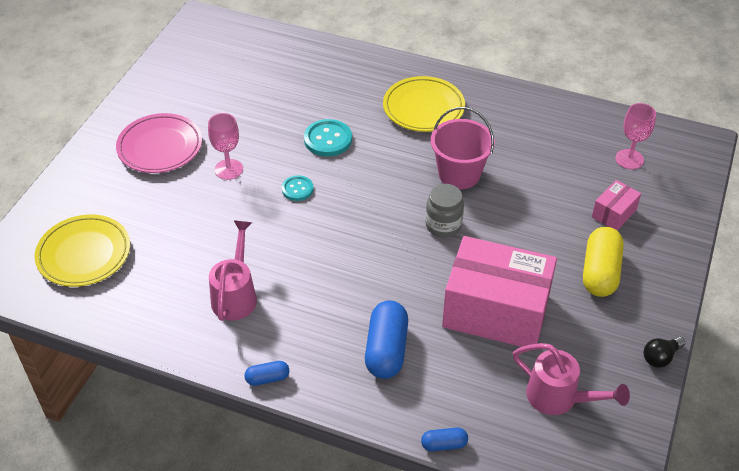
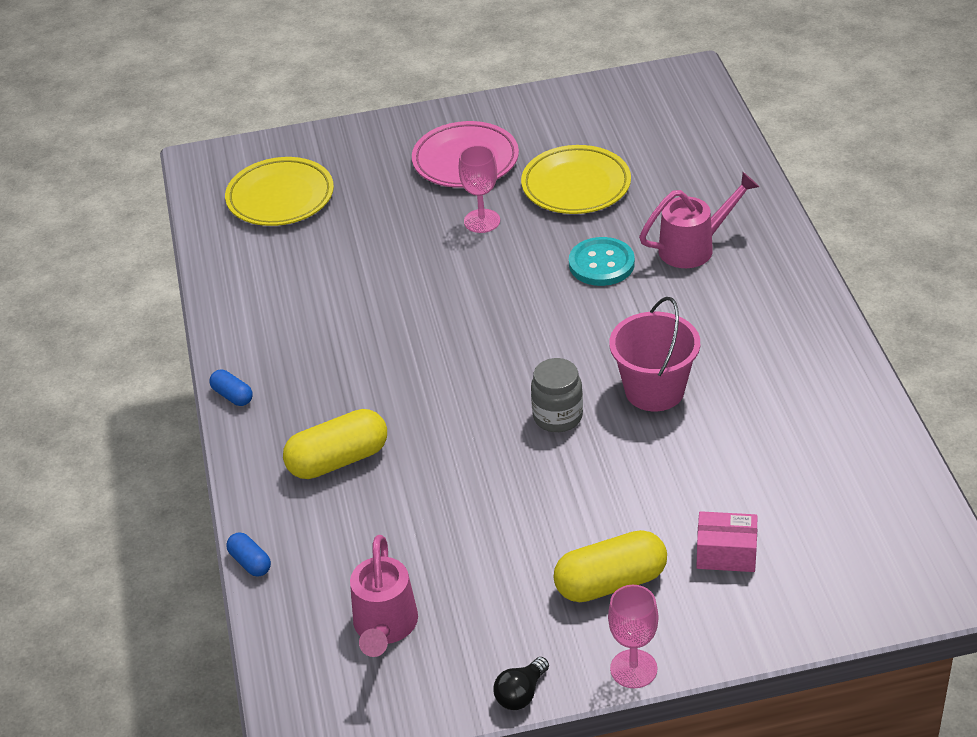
camera: 60 degrees right, 5 degrees down
pink watering can [209,220,257,321] -> pink watering can moved to [639,172,759,268]
turquoise button [282,175,314,201] -> none
blue capsule [365,300,408,379] -> yellow capsule [283,409,387,479]
yellow plate [383,76,465,132] -> yellow plate moved to [521,145,631,214]
pink box [442,236,557,347] -> none
pink goblet [615,103,656,169] -> pink goblet moved to [608,585,658,688]
black light bulb [644,336,685,368] -> black light bulb turned 75 degrees counterclockwise [494,657,549,710]

